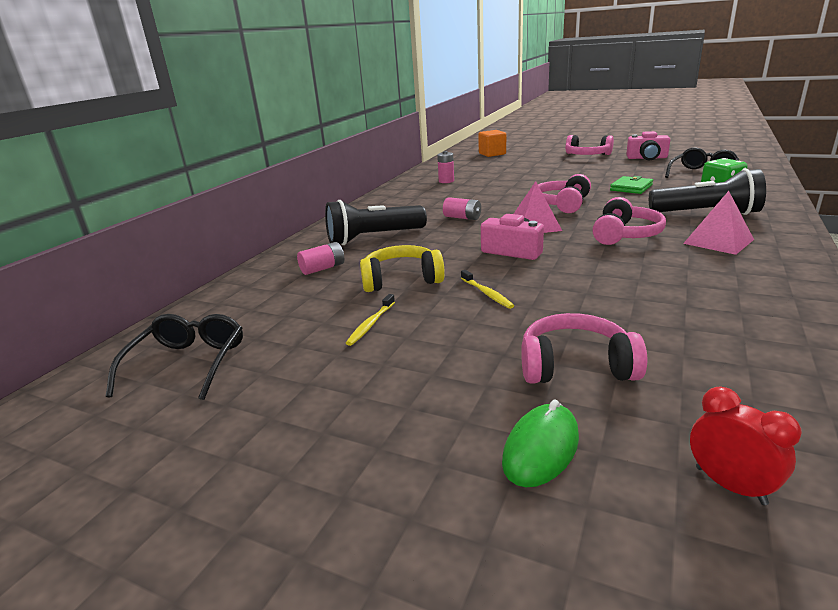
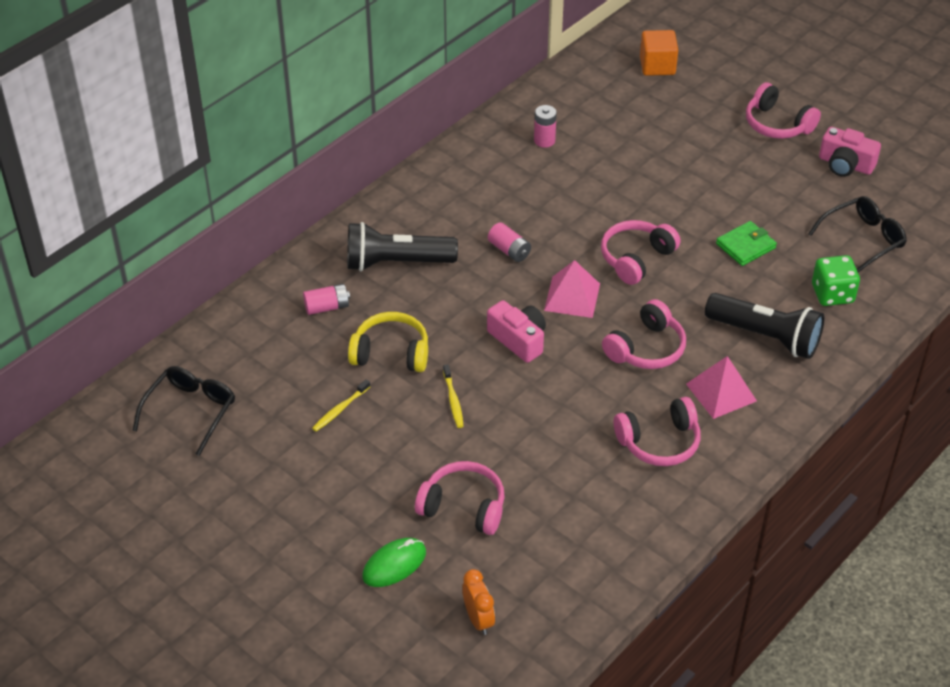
camera: 15 degrees right, 20 degrees up
red clock [690,387,802,505] -> orange clock [462,569,495,635]
none -> pink headphones [614,397,701,466]

